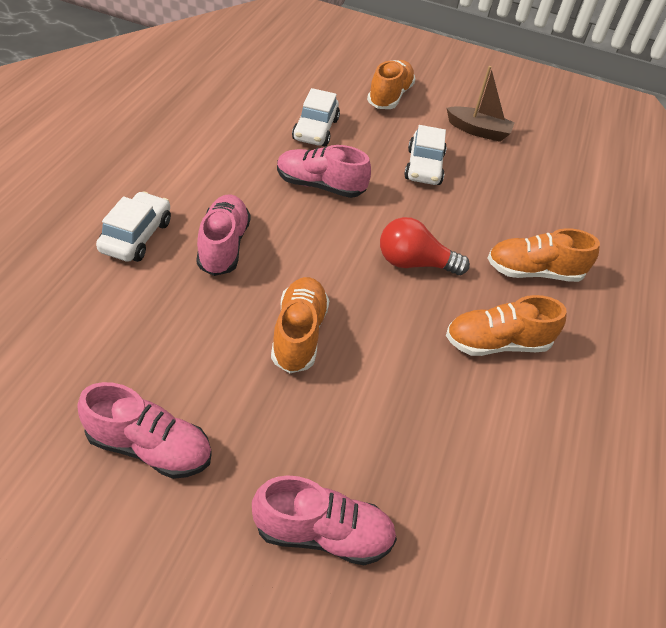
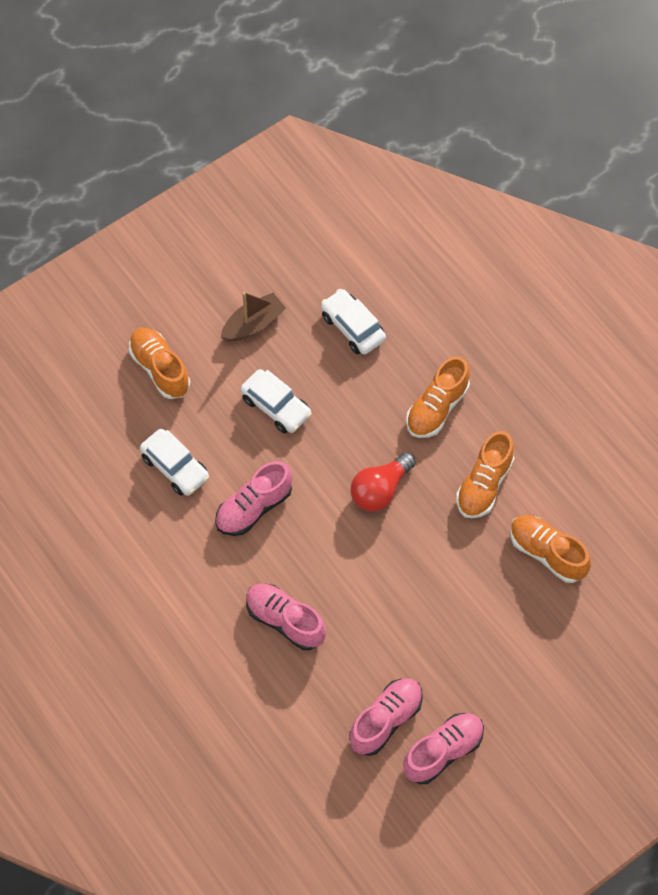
camera: 50 degrees left, 15 degrees up
white car [96,191,171,262] -> white car moved to [321,289,386,355]
pink shoe [252,475,397,565] -> pink shoe moved to [349,678,423,756]
orange shoe [271,277,329,373] -> orange shoe moved to [511,515,591,583]

